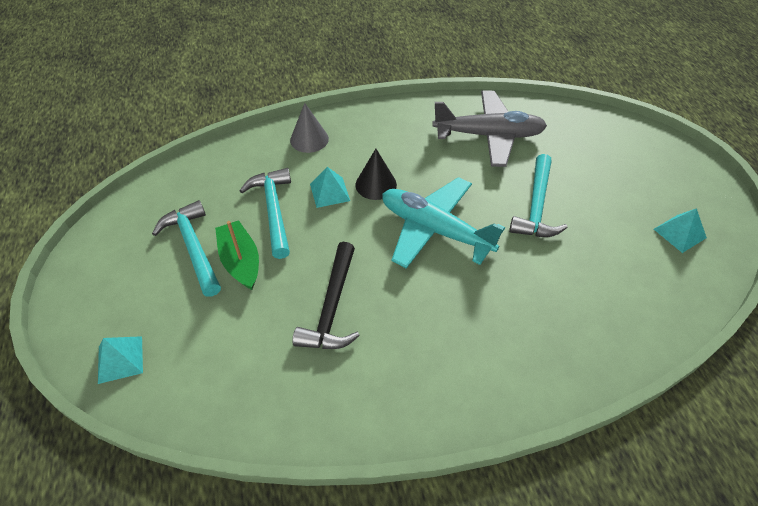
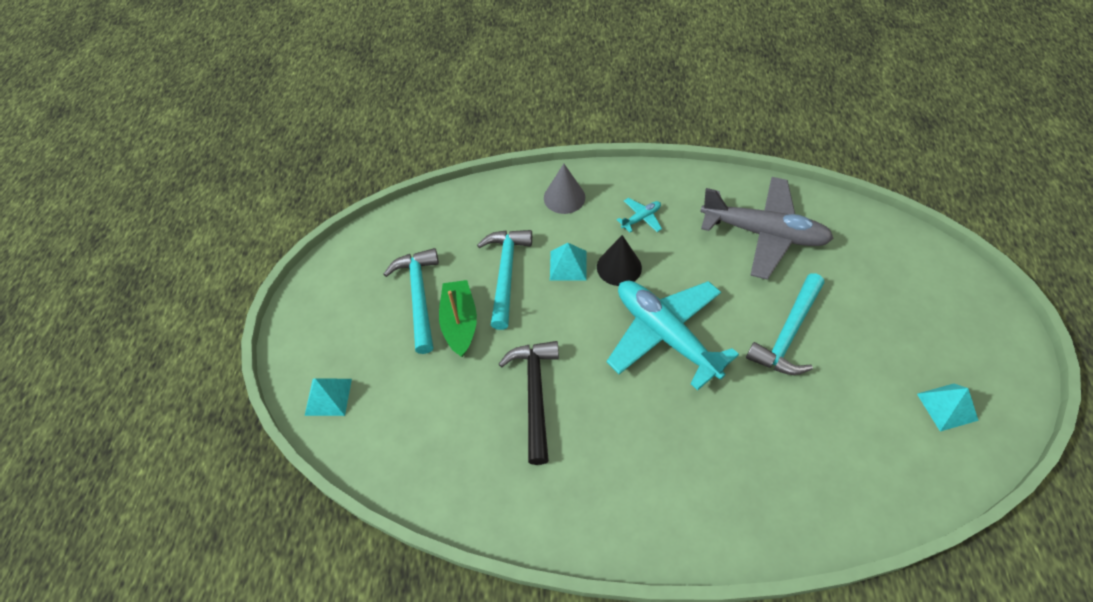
camera: 20 degrees right, 5 degrees up
black hammer [292,242,360,349] -> black hammer turned 150 degrees clockwise [499,341,559,465]
none -> turquoise plane [617,198,662,232]

